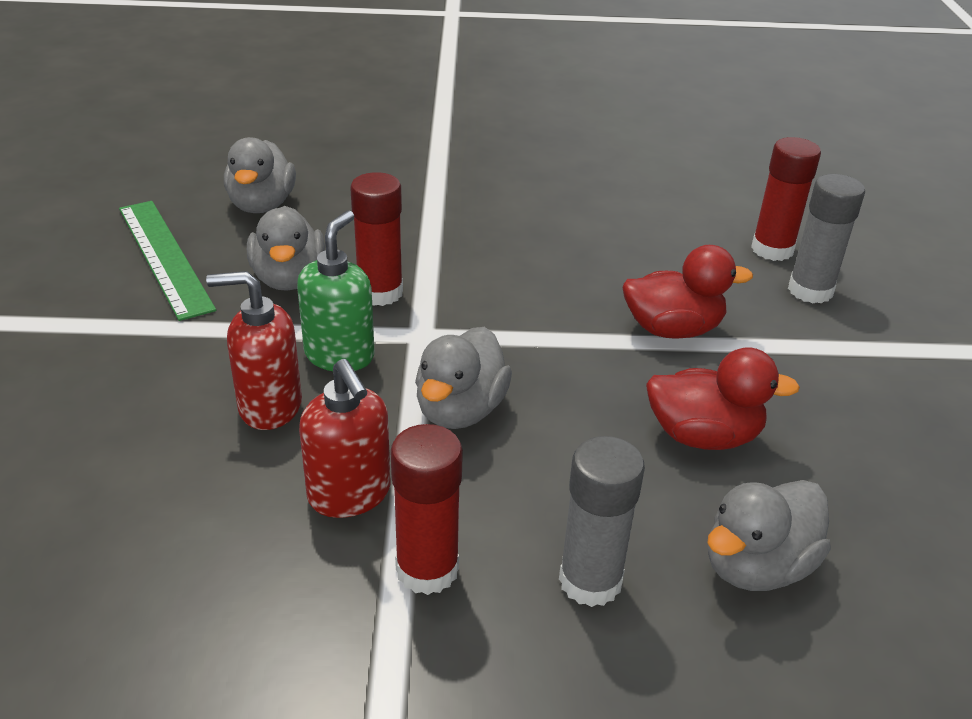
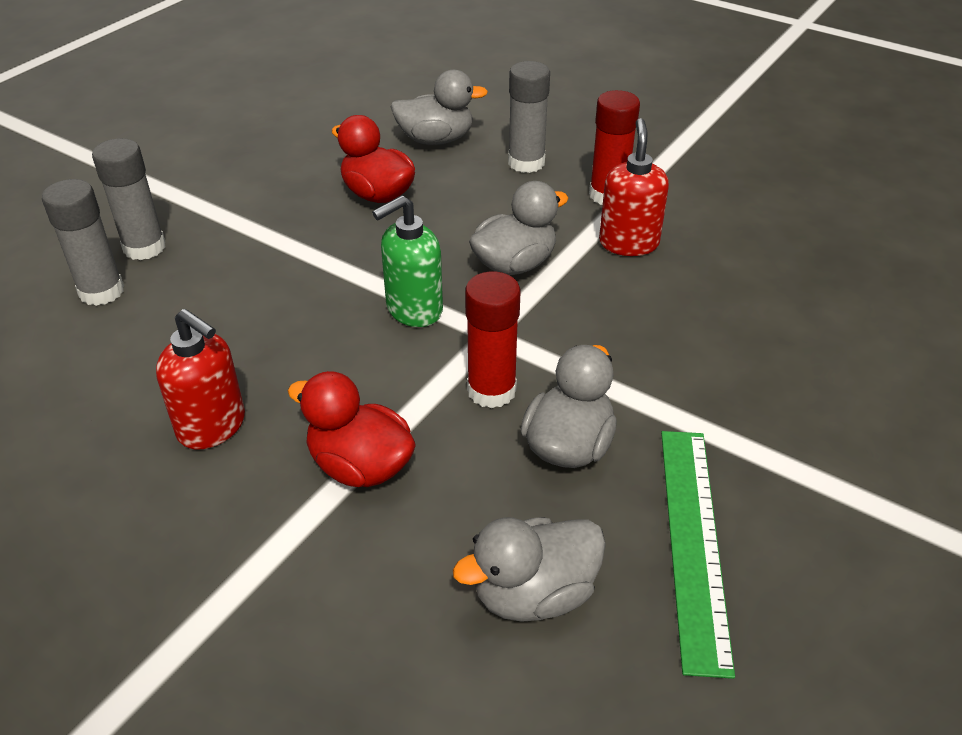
camera: 145 degrees left, 5 degrees up
red soap dispenser [206,271,302,430] -> red soap dispenser moved to [156,309,245,450]
grey duck [224,137,296,213] -> grey duck turned 150 degrees counterclockwise [453,517,606,622]
green soap dispenser [297,210,375,371] -> green soap dispenser moved to [372,195,443,327]
red duck [623,245,753,339] -> red duck moved to [288,371,416,487]
red glue stick [751,137,821,261] -> grey glue stick [42,179,124,306]

